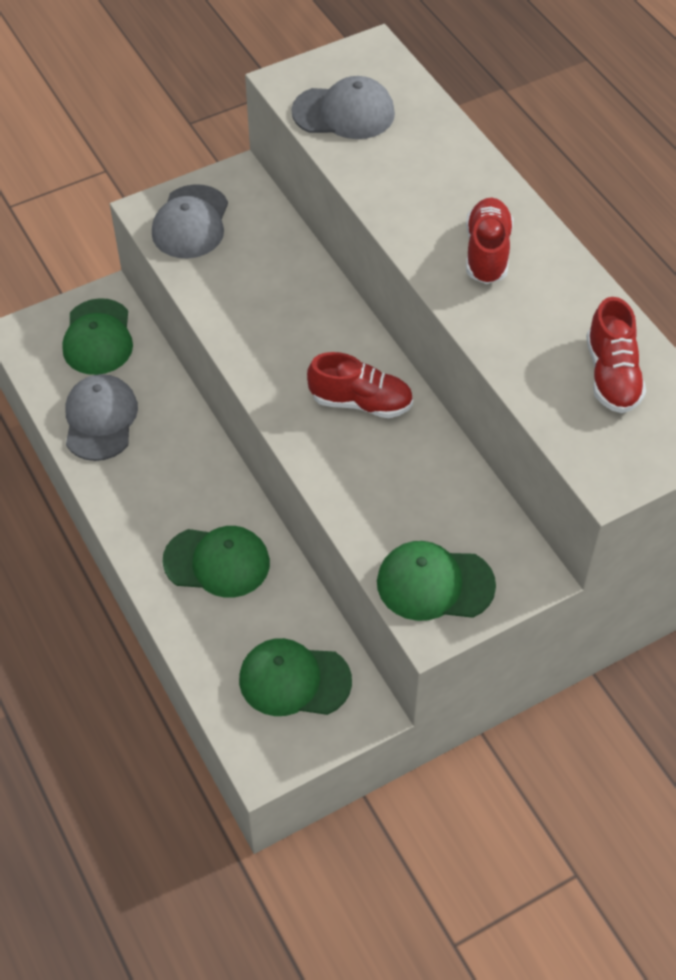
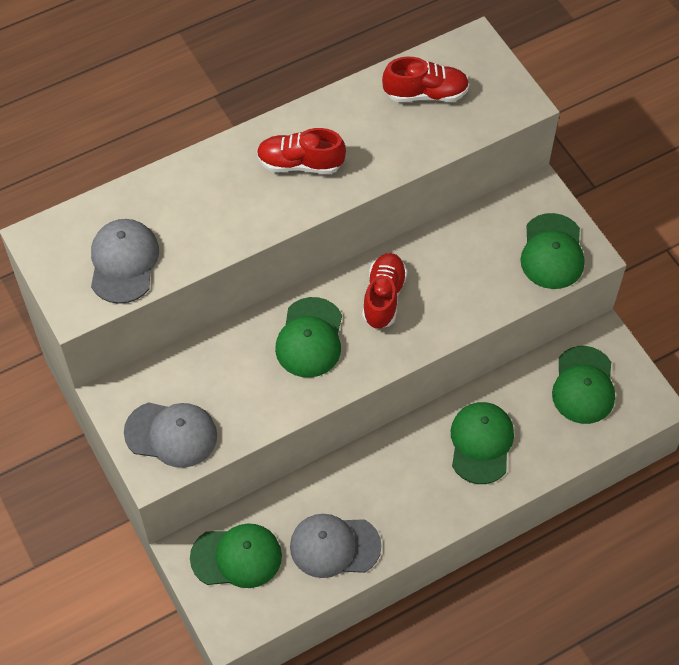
camera: 90 degrees left, 5 degrees up
none -> green cap [275,297,342,378]

